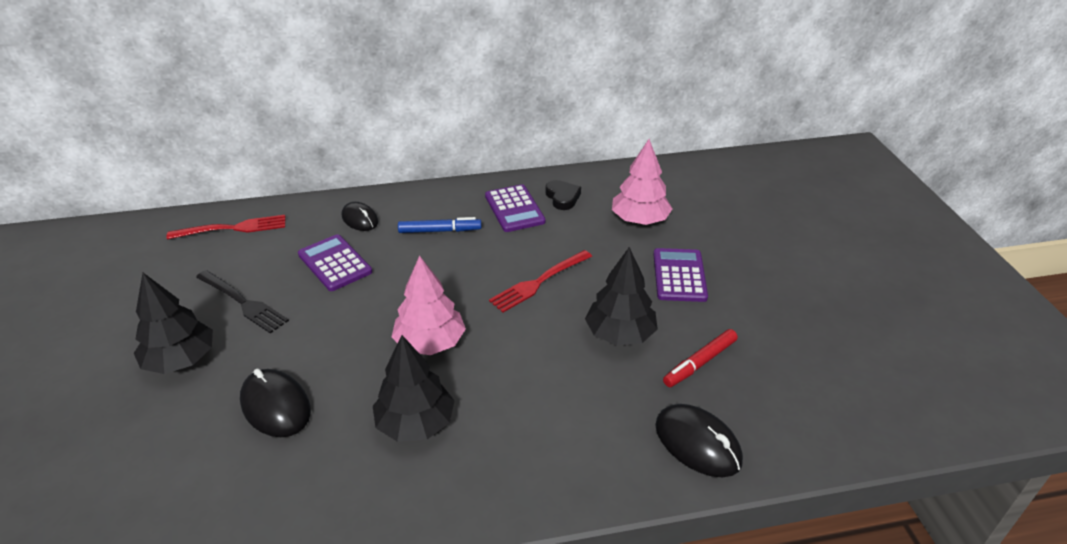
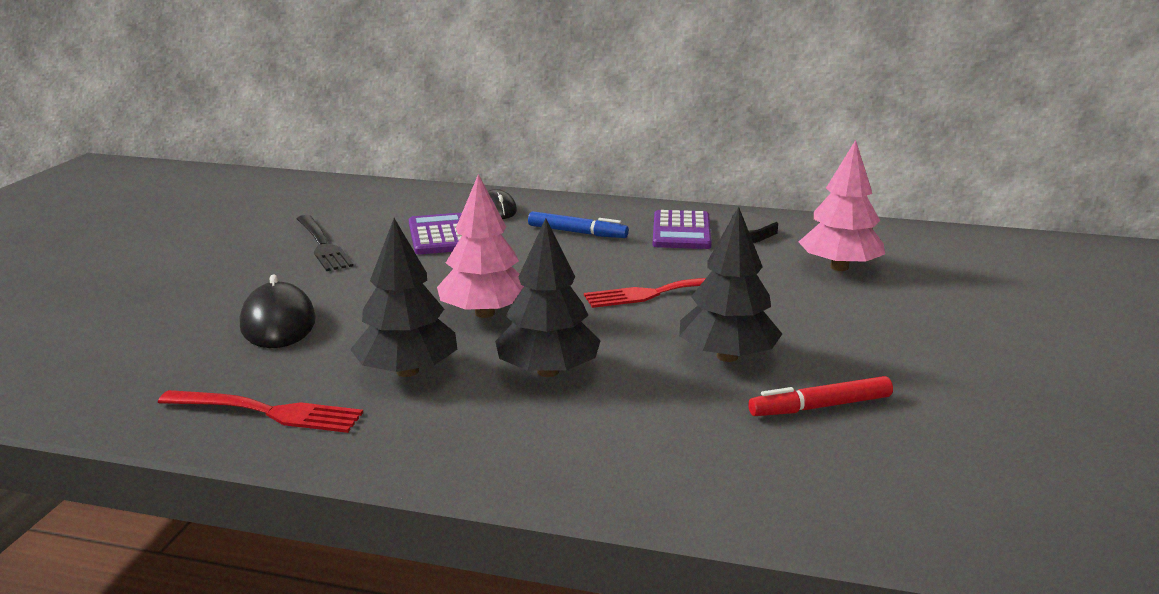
camera: 25 degrees right, 15 degrees down
black tree [134,273,213,374] -> black tree moved to [495,218,601,377]
red fork [167,215,285,240] -> red fork moved to [158,390,363,433]
purple calculator [653,248,708,302] -> none
black mouse [655,404,743,477] -> none

